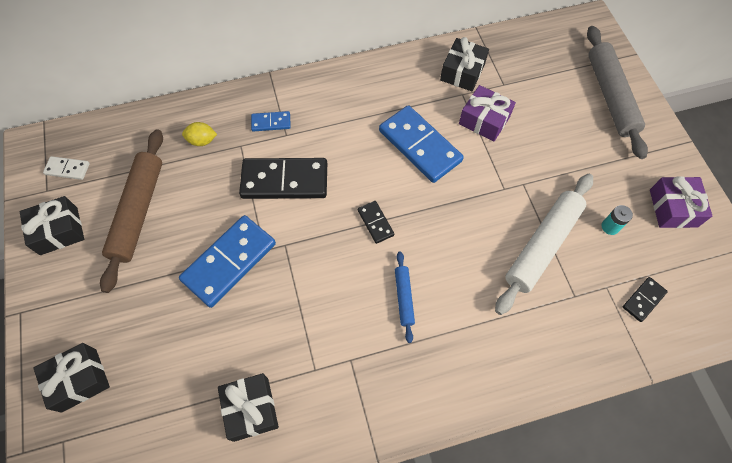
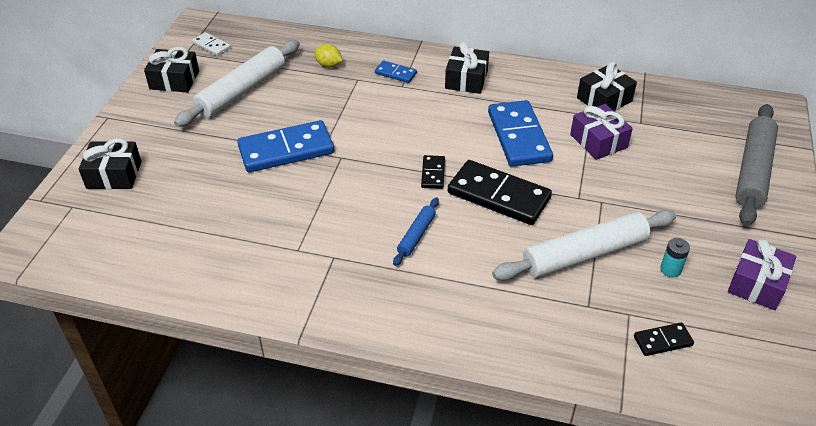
camera: 30 degrees right, 20 degrees down
brown rolling pin [100,129,163,293] -> white rolling pin [174,40,300,127]
black gift [218,373,279,442] -> black gift moved to [445,42,489,94]
black domino [239,158,327,199] -> black domino moved to [448,160,552,225]

